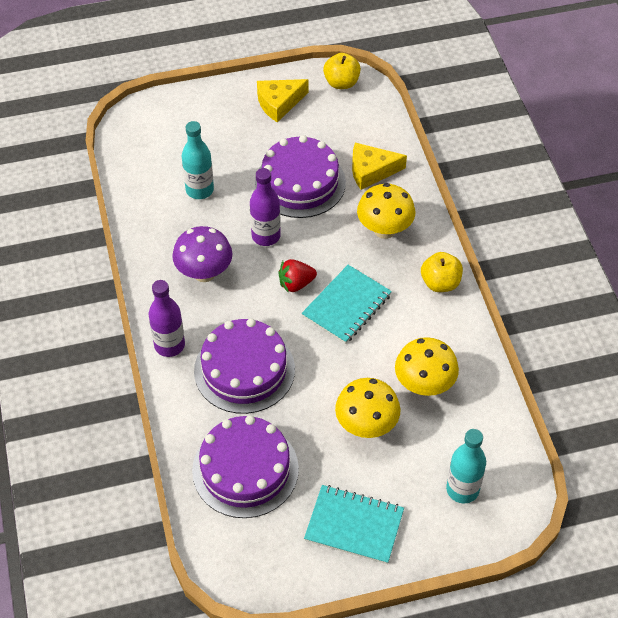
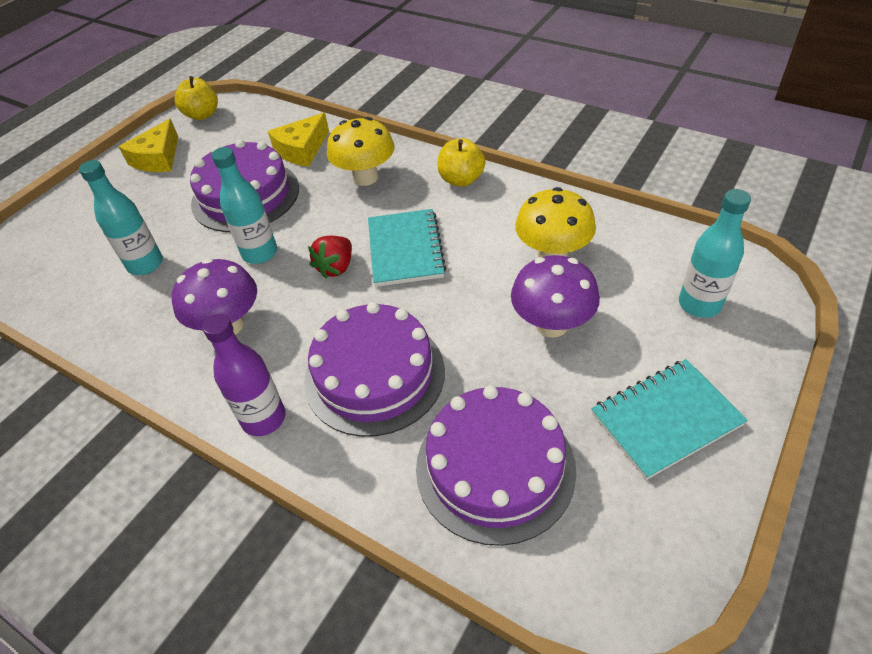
camera: 40 degrees left, 5 degrees down
purple bottle [250,168,281,246] -> turquoise bottle [212,147,277,264]
yellow mushroom [335,378,401,438] -> purple mushroom [511,255,600,338]

